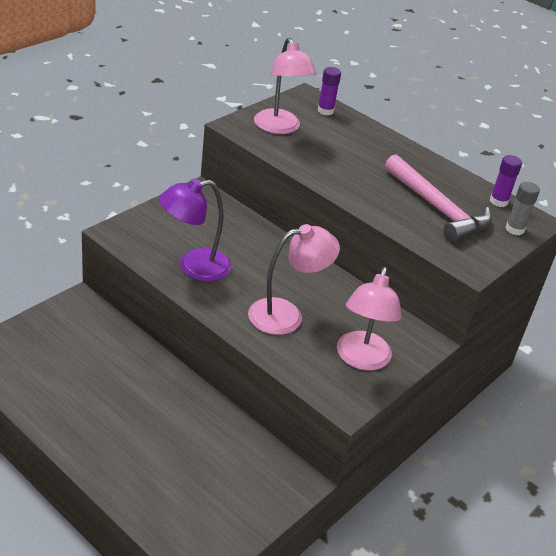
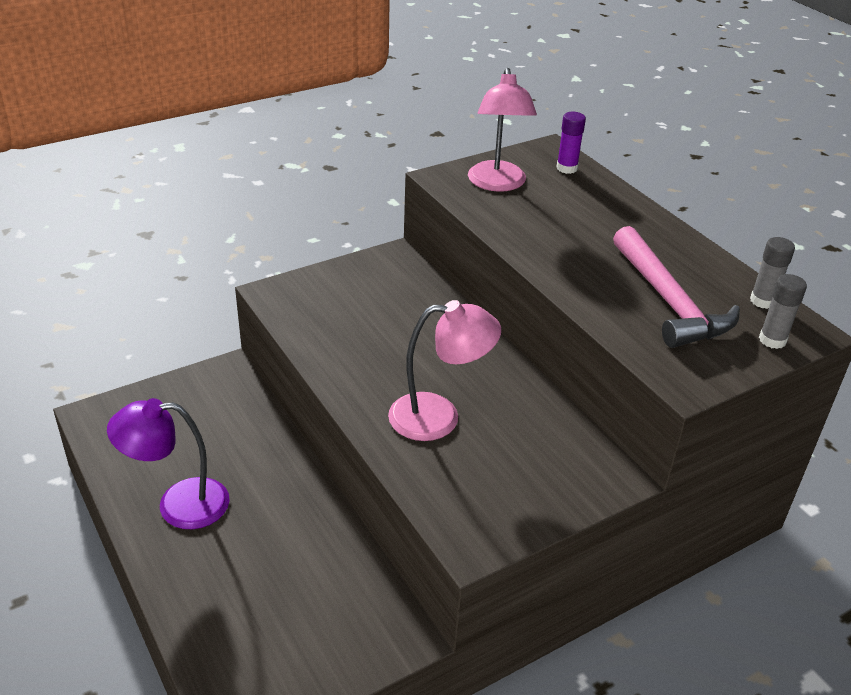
camera: 20 degrees right, 0 degrees up
purple lamp [159,178,232,282] -> purple lamp moved to [107,398,230,529]
pink lamp [337,267,402,371] -> none
purple glue stick [490,155,522,207] -> grey glue stick [750,237,795,309]

